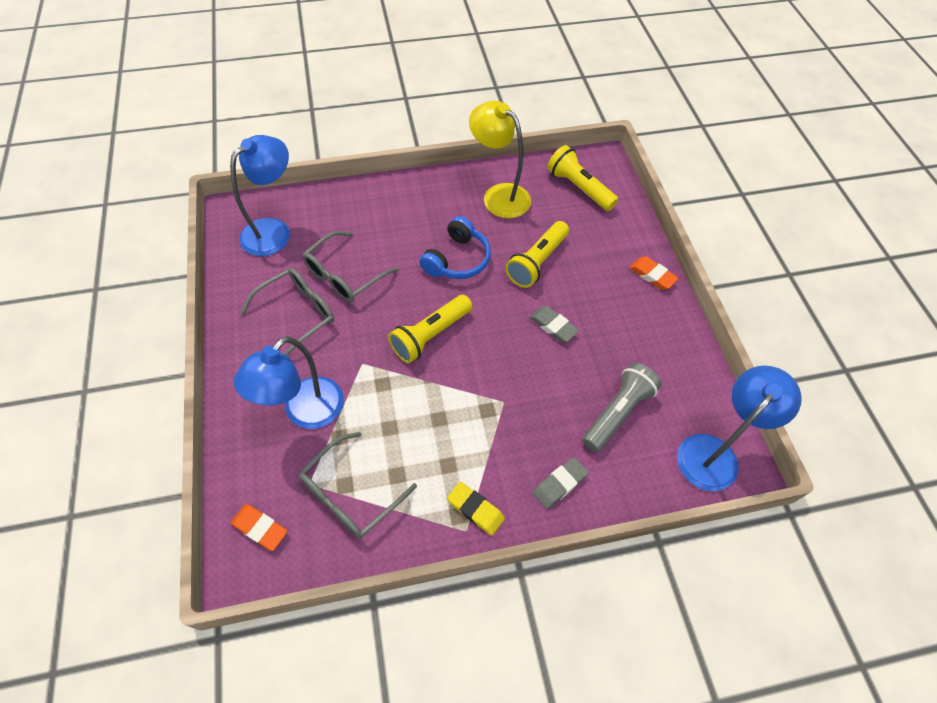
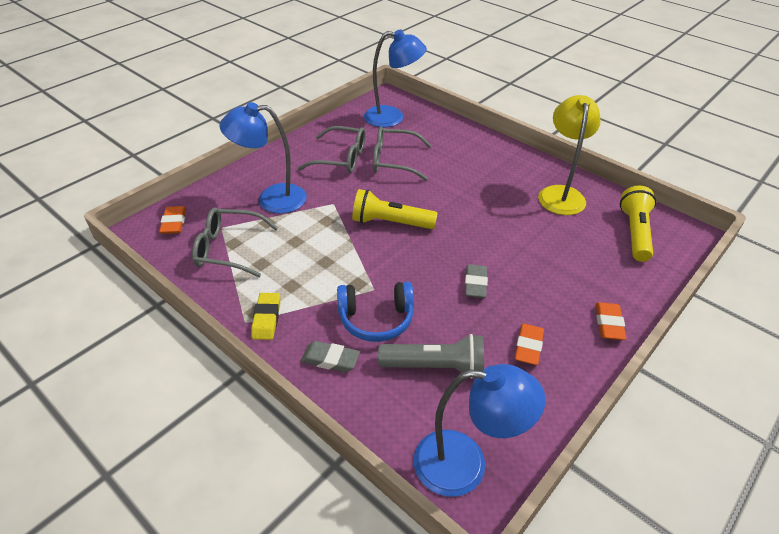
camera: 55 degrees right, 15 degrees down
blue headphones [419,216,491,279] -> blue headphones moved to [337,282,414,342]
yellow flashlight [505,221,569,288] -> none
none -> orange eraser [515,324,544,365]

